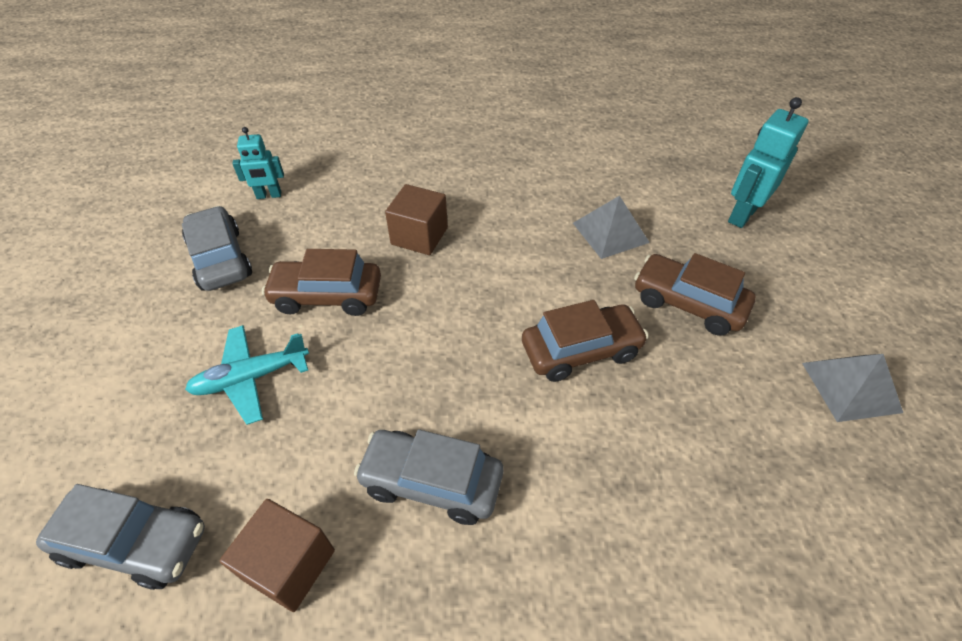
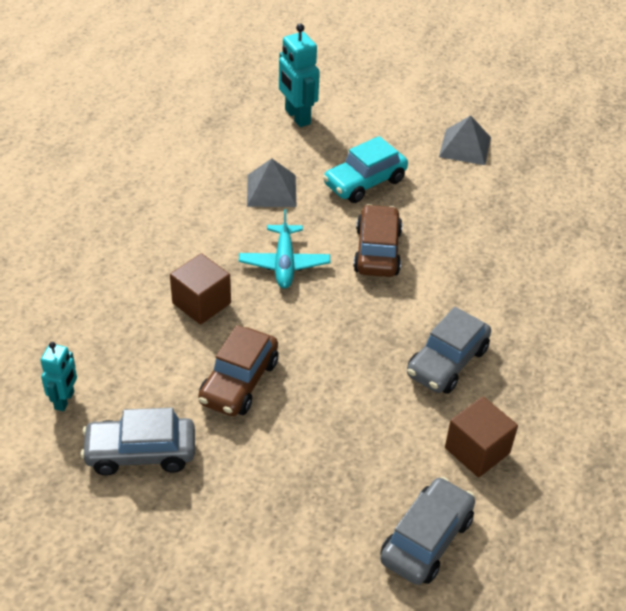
camera: 70 degrees left, 5 degrees down
turquoise plane [185,325,309,425] -> turquoise plane moved to [239,209,330,288]
brown car [634,253,756,336] -> turquoise car [323,136,408,203]

